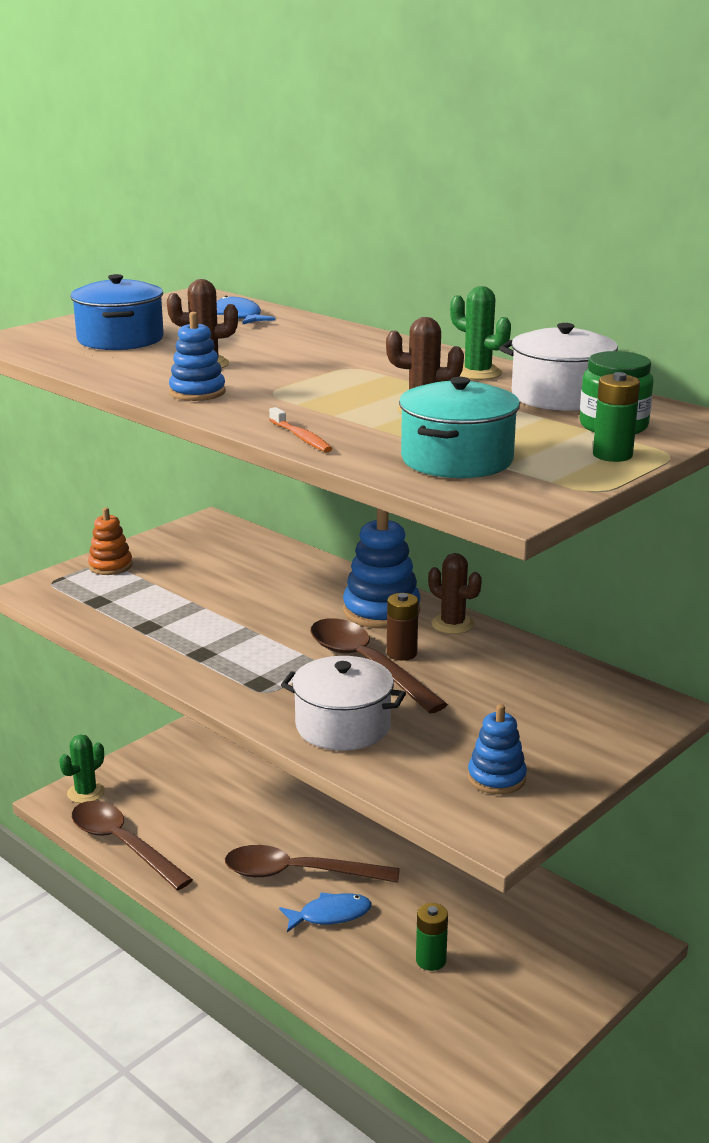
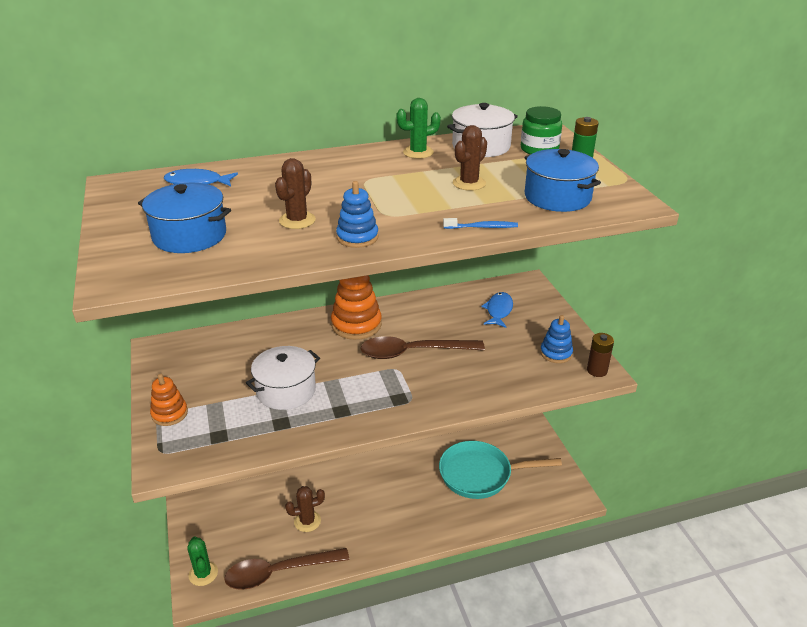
camera: 60 degrees left, 10 degrees up
brown spoon [225,845,400,883] -> none
orange toothbrush [269,407,332,452] -> blue toothbrush [443,218,518,229]
blue fish [279,892,372,932] -> blue fish moved to [481,292,513,328]
white pot [281,656,406,751] -> white pot moved to [246,346,320,410]
blue stacking toy [343,509,421,629] -> orange stacking toy [331,275,382,340]
brown battery [387,593,419,661] -> brown battery moved to [587,333,614,377]
turquoise pot [399,377,520,478] -> blue pot [525,149,601,212]
green battery [416,903,448,971] -> turquoise pan [439,441,562,499]
brown cactus [428,553,482,634] -> brown cactus moved to [285,486,325,532]

